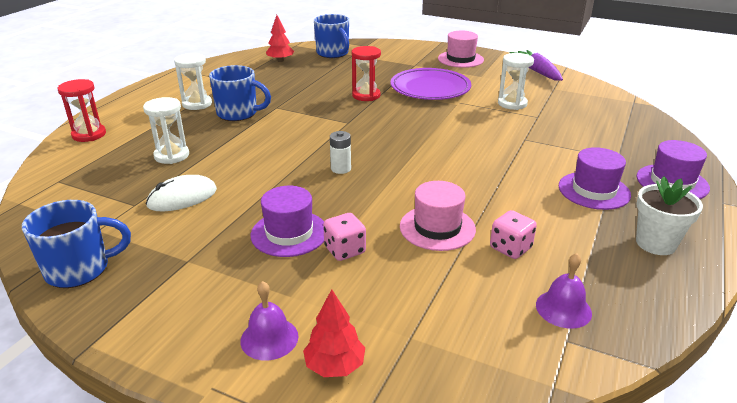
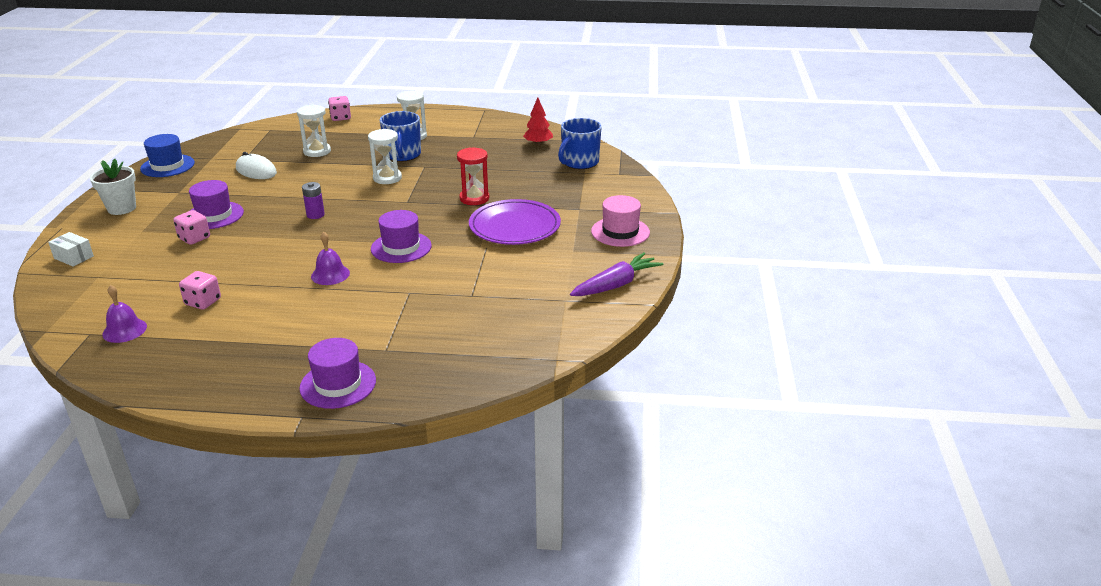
camera: 70 degrees right, 0 degrees up
blue mug [22,200,131,288] -> blue hat [140,134,195,177]
red hourglass [57,79,106,142] -> pink dice [328,96,351,121]
purple bell [240,281,299,361] -> purple bell moved to [311,232,350,285]
red tree [303,289,365,377] -> white box [48,232,94,267]
white battery [330,131,351,174] -> purple battery [302,182,325,219]
pink hat [400,181,476,251] -> none
white hourglass [498,53,534,110] -> white hourglass moved to [368,129,402,184]
purple hat [559,147,631,210] -> purple hat moved to [371,210,432,263]
white flower pot [636,176,703,255] -> white flower pot moved to [90,159,136,215]

